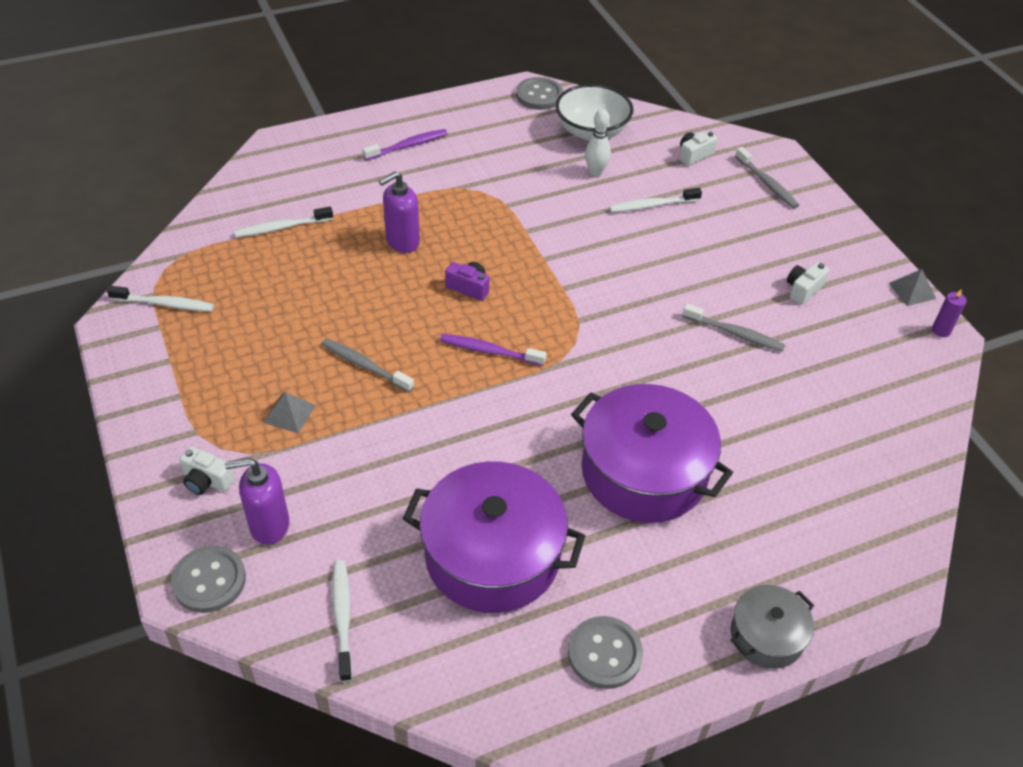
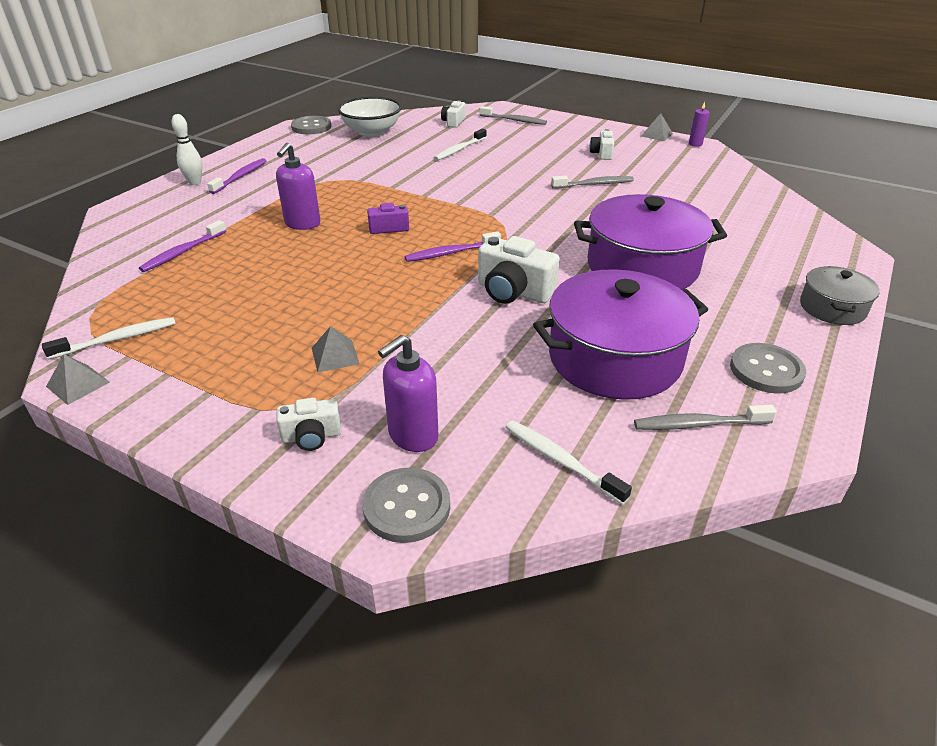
camera: 35 degrees left, 10 degrees down
white toothbrush [234,207,333,238] -> purple toothbrush [139,220,226,272]
grey toothbrush [321,338,414,392] -> grey toothbrush moved to [634,405,777,430]
white bowling pin [585,109,611,177] -> white bowling pin moved to [172,114,202,185]
none -> grey pyramid [46,354,110,405]
none -> white camera [478,236,560,304]

